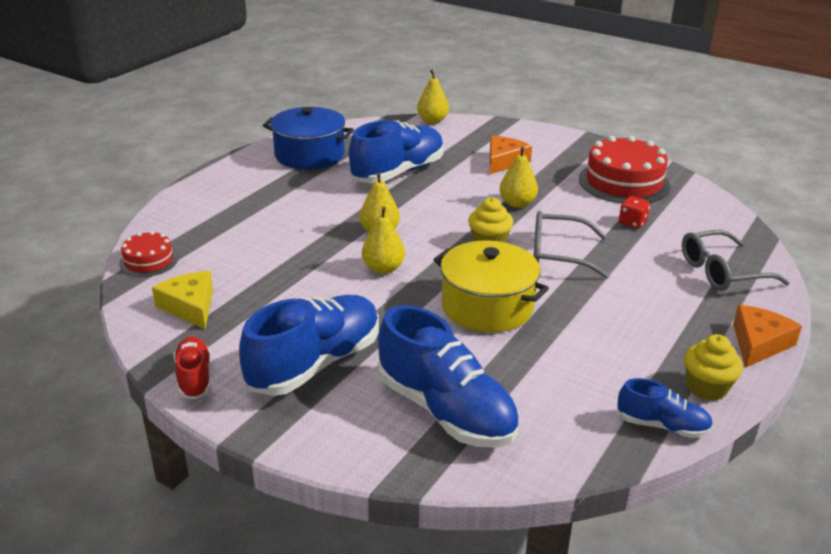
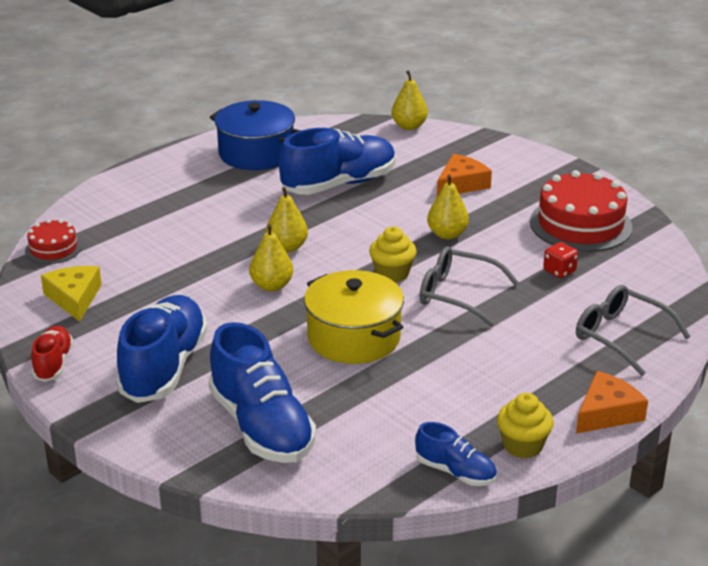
camera: 15 degrees right, 0 degrees up
blue shoe [239,295,379,396] -> blue shoe turned 45 degrees counterclockwise [116,295,208,403]
grey glasses [682,230,790,291] -> grey glasses turned 45 degrees clockwise [576,285,691,376]

